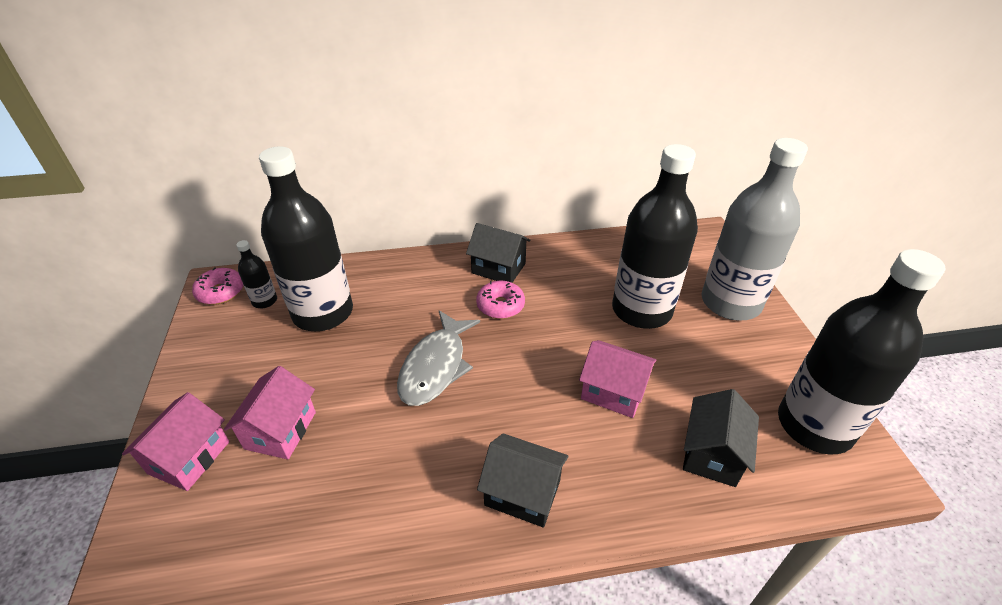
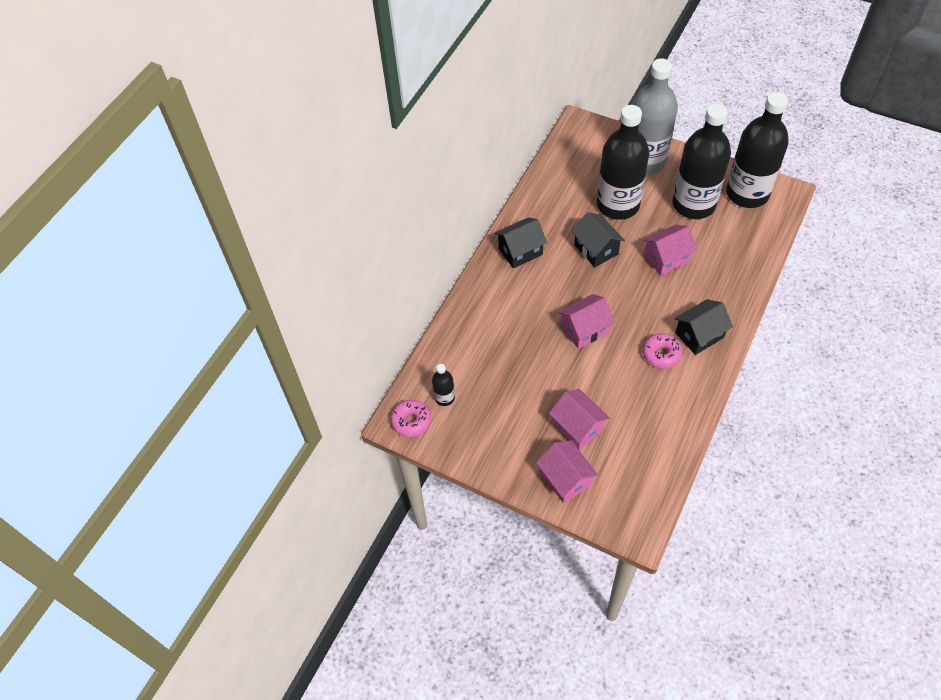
camera: 50 degrees left, 15 degrees up
black bottle [259,146,353,331] -> black bottle moved to [672,104,731,219]
grey fish [397,310,480,406] -> pink house [558,294,615,349]
pink donut [476,281,525,319] -> pink donut moved to [643,333,683,369]
black house [683,389,759,487] -> black house moved to [571,212,625,267]

